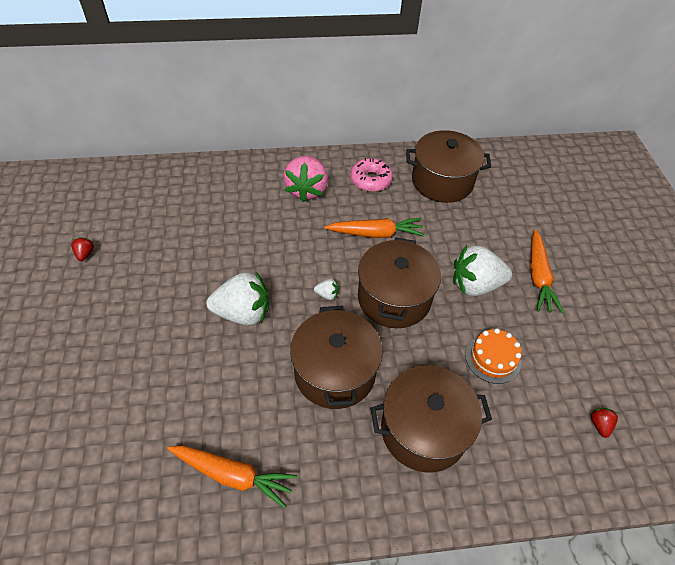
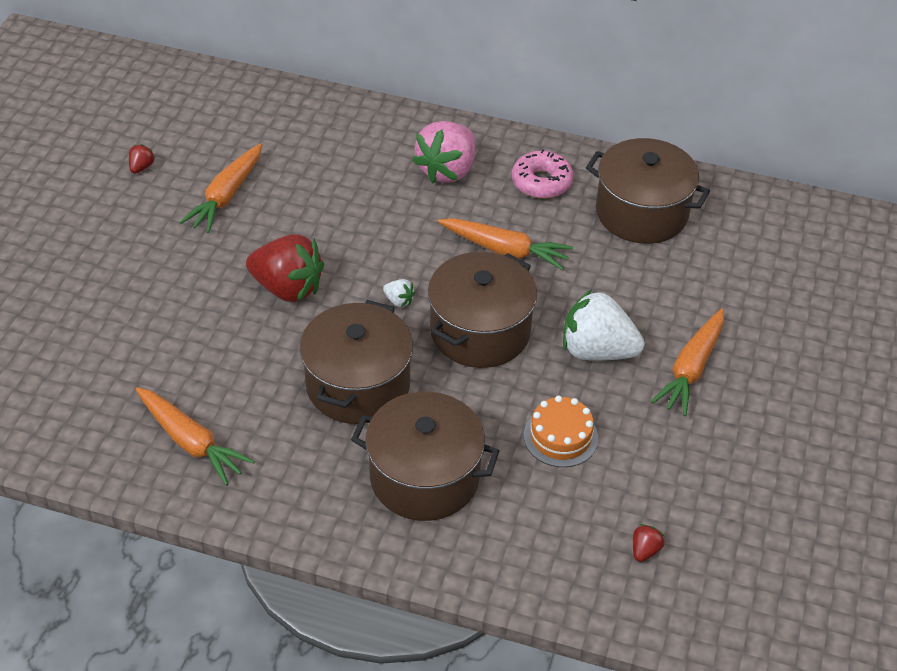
camera: 25 degrees right, 5 degrees down
white strawberry [206,272,269,326] -> red strawberry [246,234,324,302]
none -> orange carrot [180,143,262,233]

